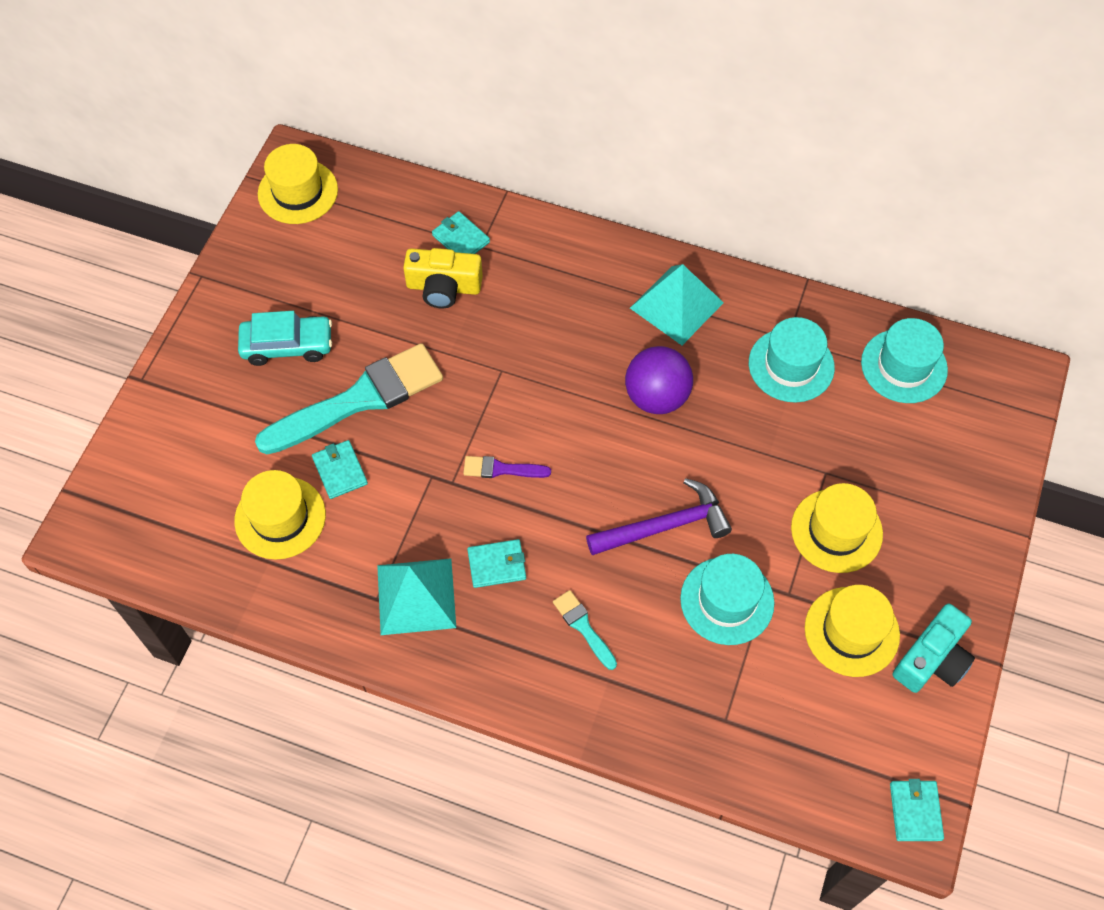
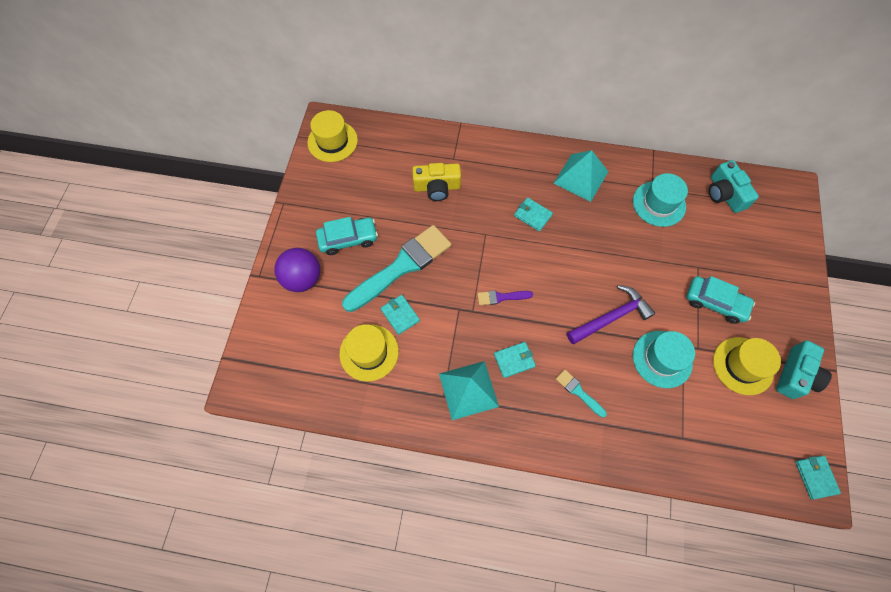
camera: 10 degrees left, 5 degrees up
turquoise wallet [432,211,490,254] -> turquoise wallet moved to [514,197,553,232]
purple ball [625,346,693,414] -> purple ball moved to [274,248,320,292]
yellow hat [791,483,883,573] -> turquoise car [686,276,755,324]
turquoise hat [861,318,948,403] -> turquoise camera [709,160,759,213]

